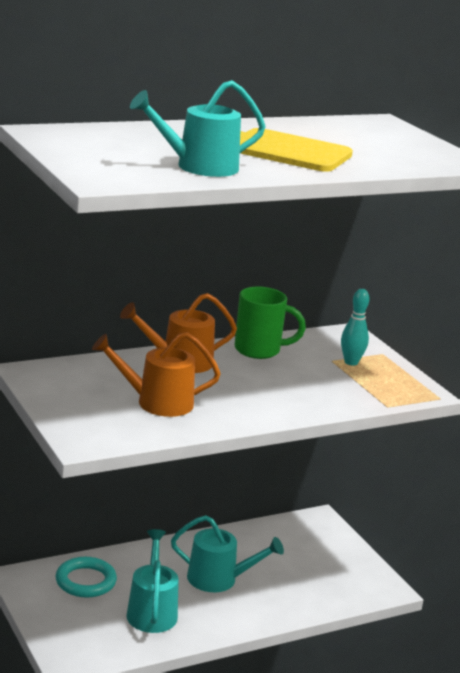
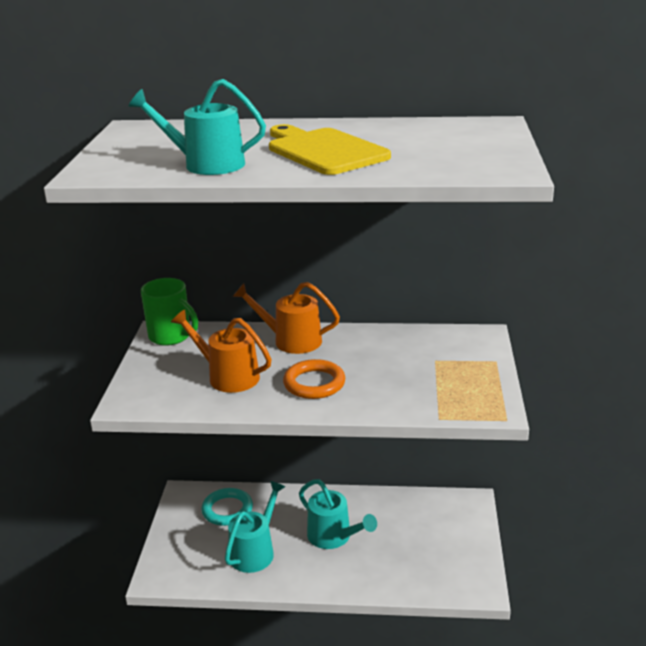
camera: 35 degrees right, 5 degrees up
green mug [235,287,306,359] -> green mug moved to [141,278,198,346]
turquoise bowling pin [341,289,370,366] -> none
none -> orange ring [283,359,345,399]

